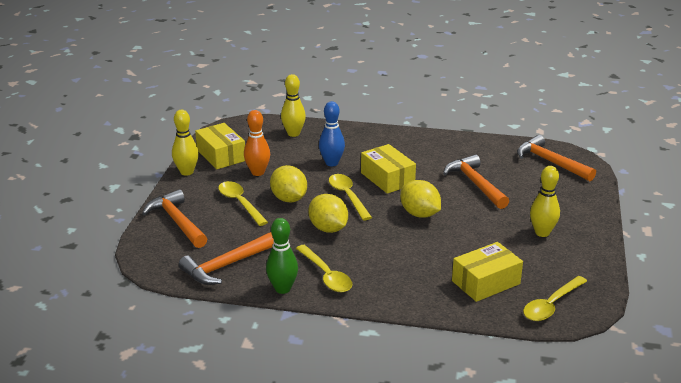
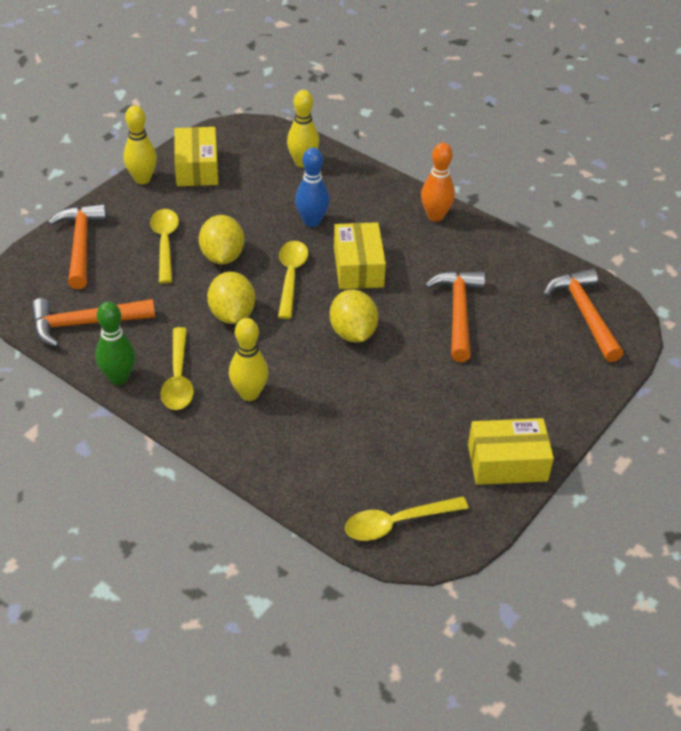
camera: 25 degrees right, 15 degrees up
orange bowling pin [244,110,270,176] -> orange bowling pin moved to [421,143,455,222]
yellow box [452,242,523,302] -> yellow box moved to [468,418,554,485]
yellow bowling pin [530,166,560,237] -> yellow bowling pin moved to [229,318,269,401]

